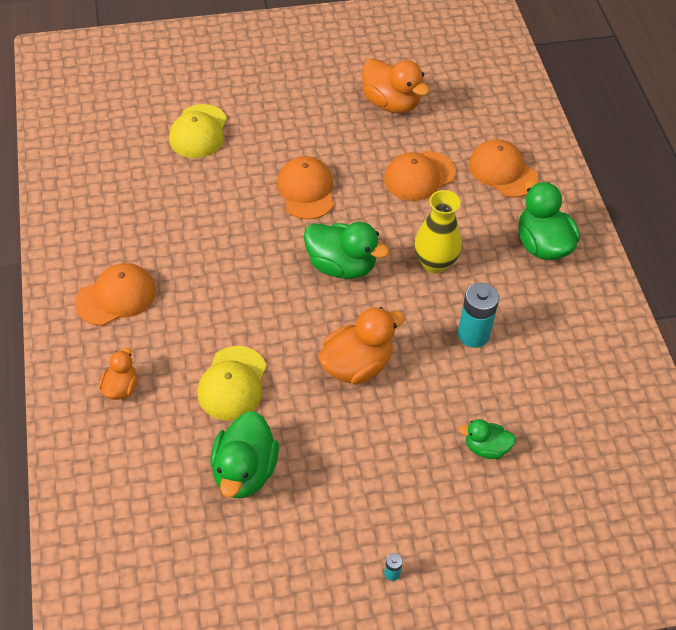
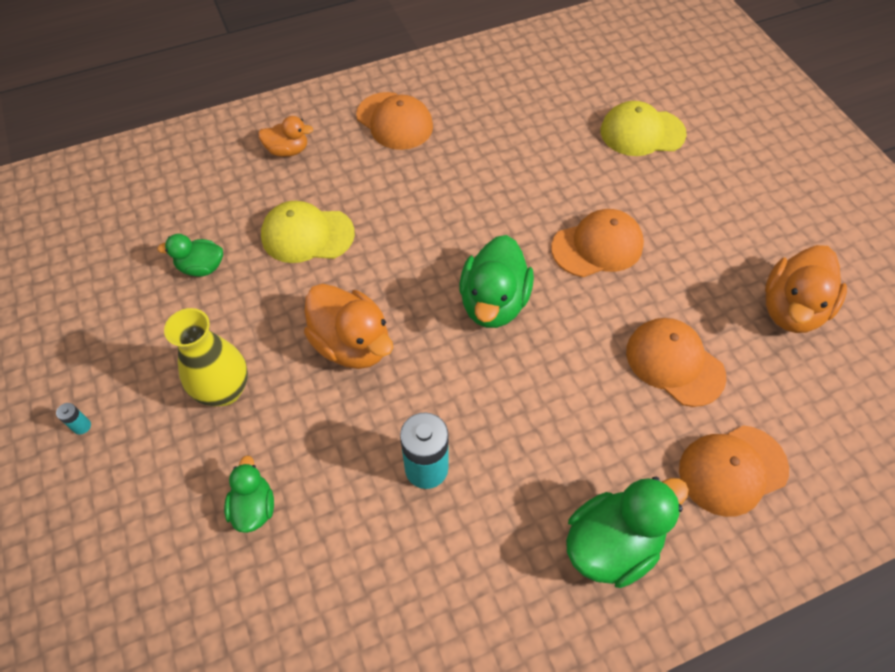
camera: 80 degrees right, 5 degrees up
green duck [210,411,279,498] -> green duck [157,234,223,277], size x0.57
yellow vase [414,190,462,273] -> yellow vase moved to [164,308,248,406]
orange cap [469,139,538,197] -> orange cap turned 150 degrees counterclockwise [679,425,789,517]

